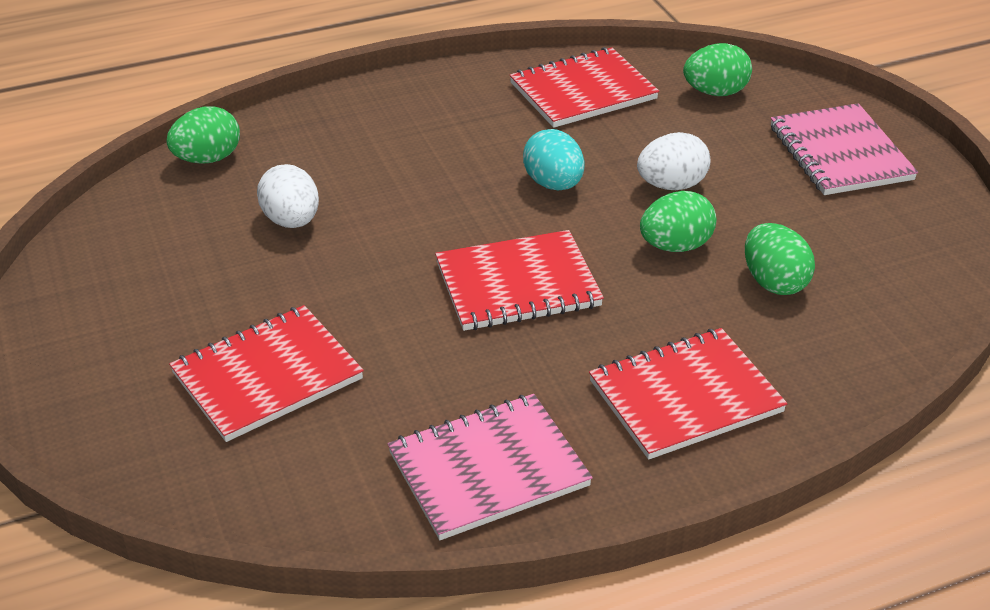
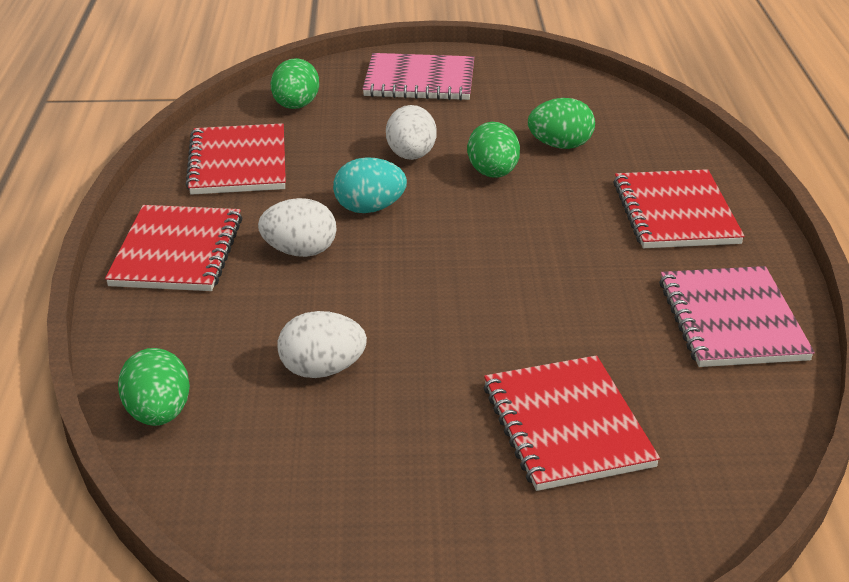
camera: 70 degrees left, 5 degrees down
red notebook [435,230,604,331] -> red notebook moved to [105,205,242,291]
none -> white egg [258,198,337,257]

